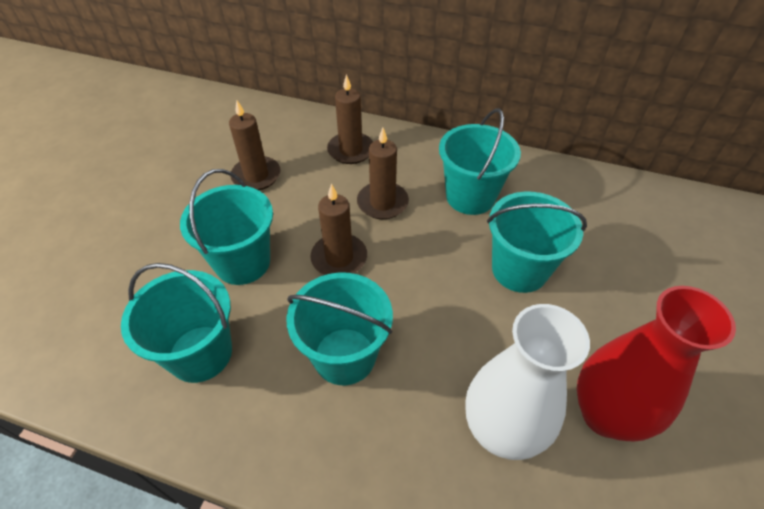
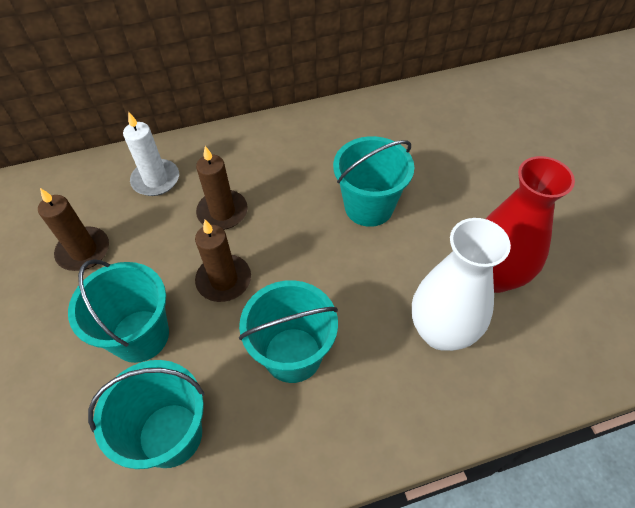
camera: 35 degrees left, 5 degrees up
brown candle [327,74,373,164] -> white candle [123,112,179,196]
turquoise bucket [439,108,521,215] -> none

